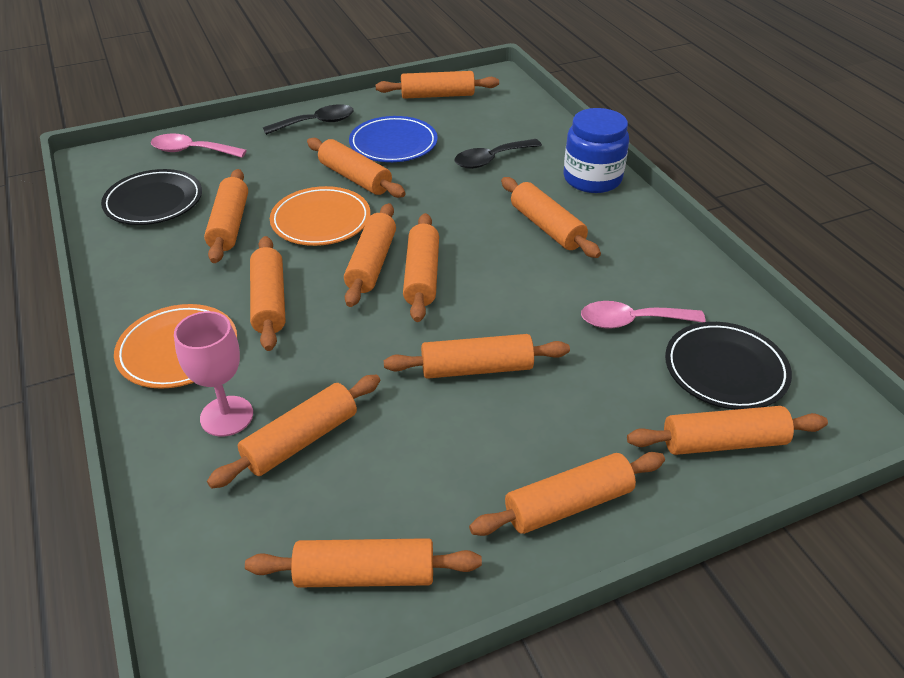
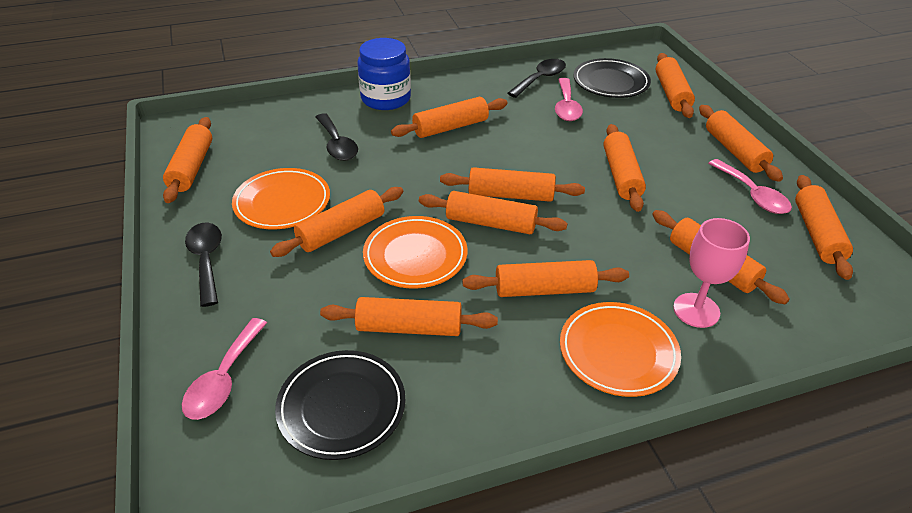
camera: 85 degrees left, 0 degrees up
blue plate [349,116,438,162] -> orange plate [232,168,330,229]
none -> black spoon [508,59,566,98]
none -> pink spoon [708,159,792,214]

